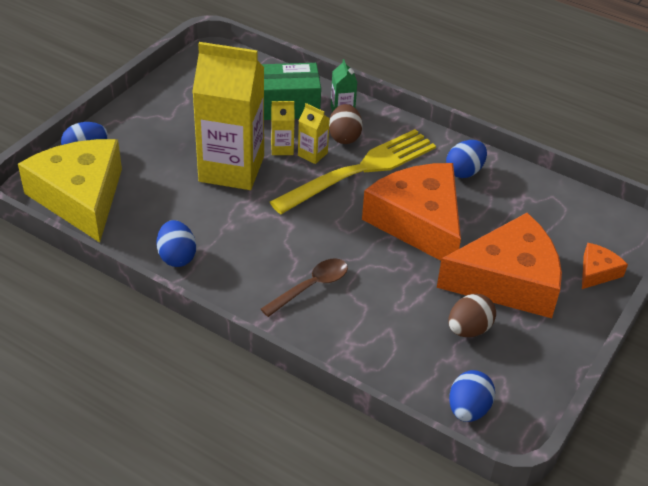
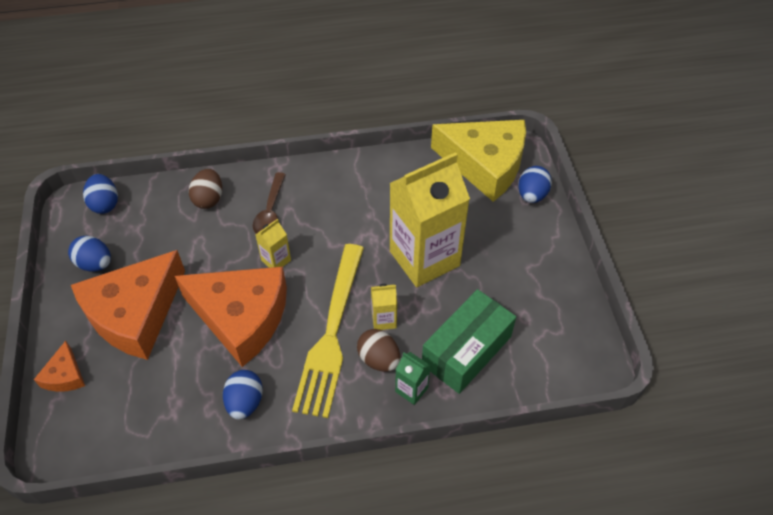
camera: 140 degrees right, 10 degrees up
blue egg [157,220,196,267] -> blue egg moved to [68,235,111,272]
yellow carton [271,101,295,155] -> yellow carton moved to [256,219,291,268]
brown egg [448,294,496,337] -> brown egg moved to [189,169,222,209]

